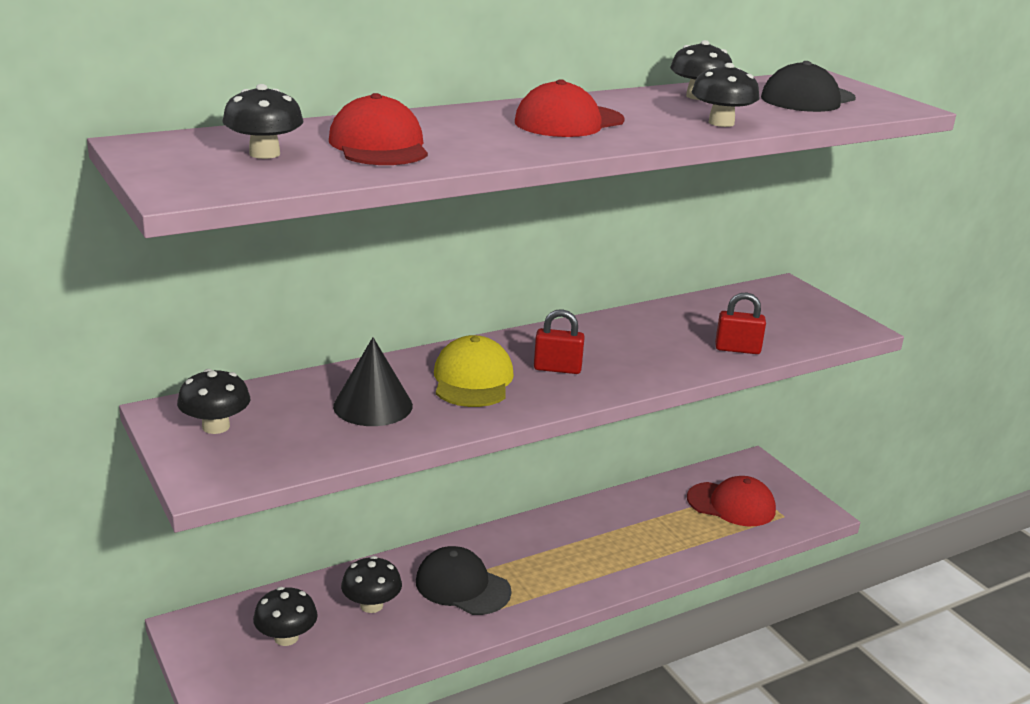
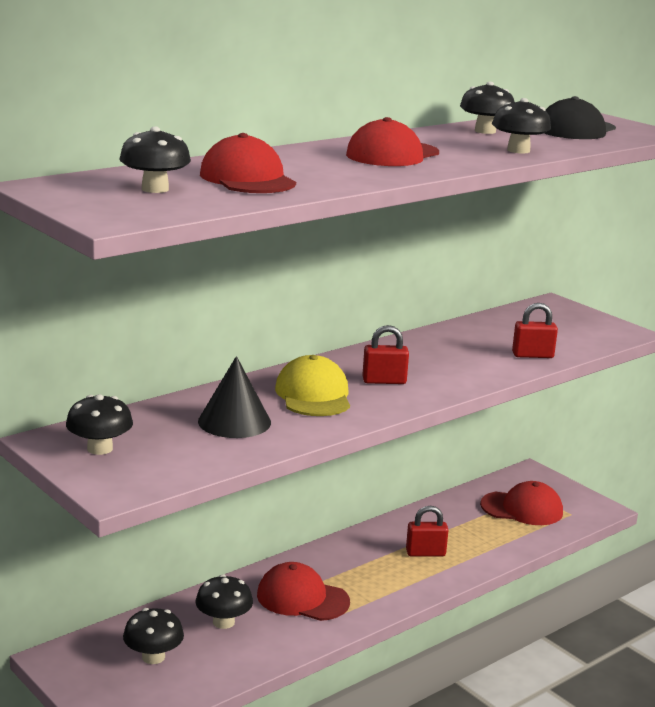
camera: 10 degrees left, 5 degrees down
black cap [416,546,511,615] -> red cap [257,562,350,621]
none -> red padlock [406,506,449,556]

